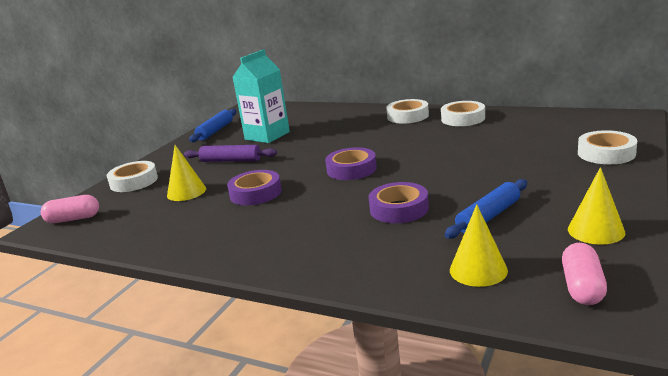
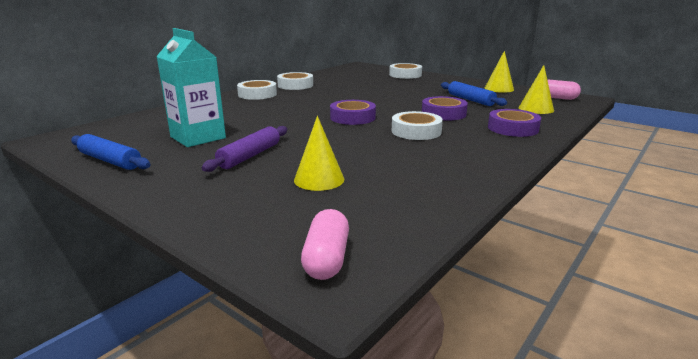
camera: 80 degrees left, 0 degrees up
white tape [107,161,158,192] -> white tape moved to [392,111,443,140]
purple tape [227,170,282,205] -> purple tape moved to [488,109,541,137]

